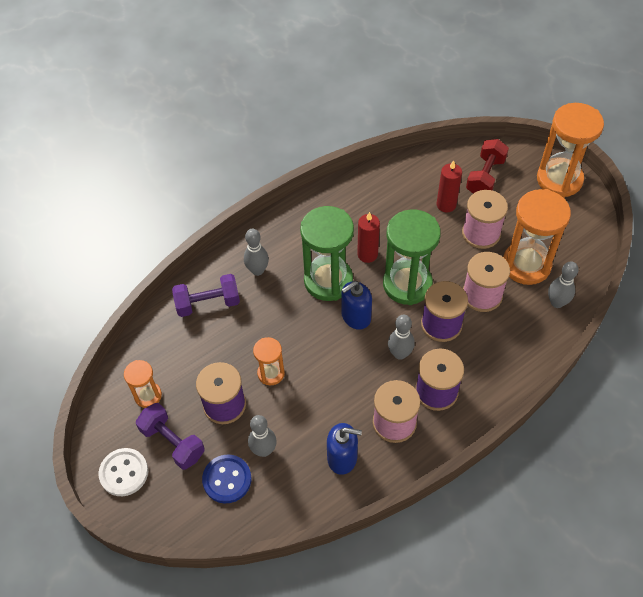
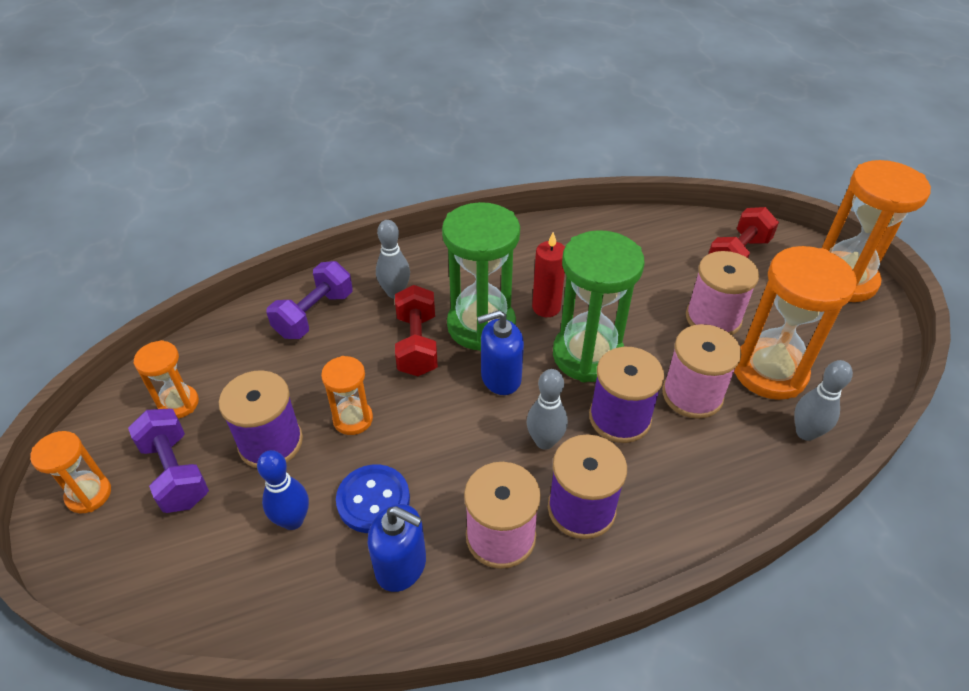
camera: 15 degrees right, 10 degrees down
white button [98,448,148,496] -> orange hourglass [30,431,111,513]
purple dumbbell [172,274,240,317] -> purple dumbbell turned 60 degrees counterclockwise [266,261,353,339]
blue button [202,455,251,503] -> blue button moved to [336,465,410,533]
grey bowling pin [248,415,277,457] -> blue bowling pin [257,450,309,530]
red candle [437,160,462,212] -> none
none -> red dumbbell [395,285,438,376]

